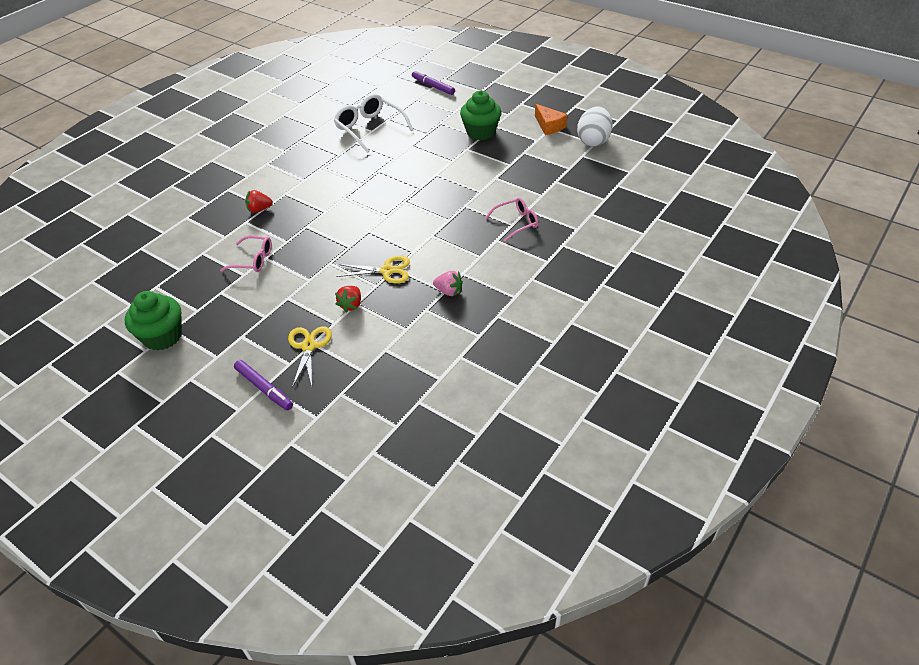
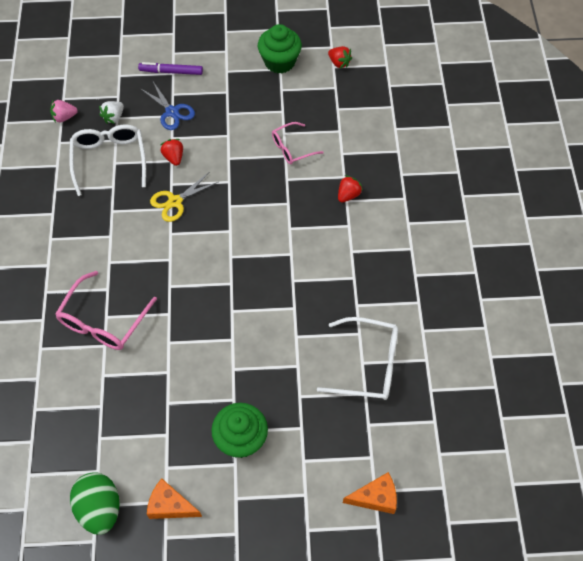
camera: 140 degrees right, 15 degrees up
yellow scissors [288,326,332,388] -> blue scissors [140,80,195,130]
purple marker [412,70,455,95] -> orange cheese [343,472,397,514]
pink strawberry [433,271,463,296] -> pink strawberry moved to [50,100,78,123]
pink glasses [485,197,539,242] -> pink glasses [55,271,157,350], size x1.62
white egg [577,106,613,147] -> green egg [70,472,119,535]
none -> white glasses [69,124,146,196]
none -> white strawberry [99,101,124,124]
none -> red strawberry [328,46,352,68]

